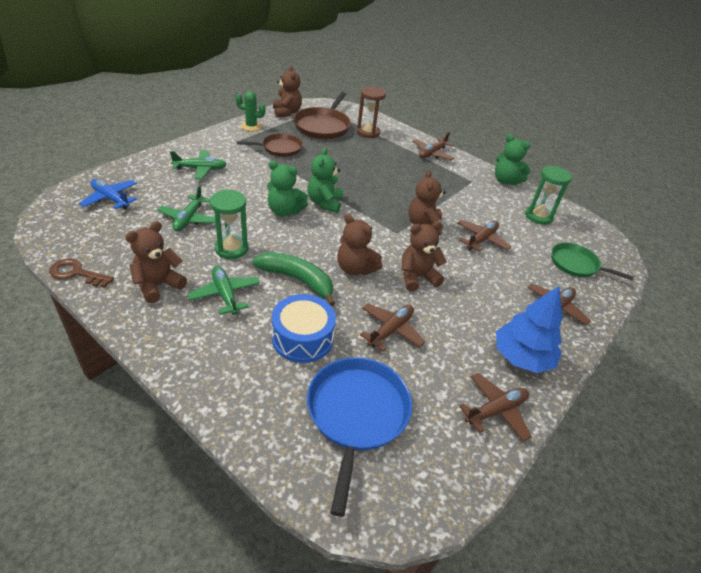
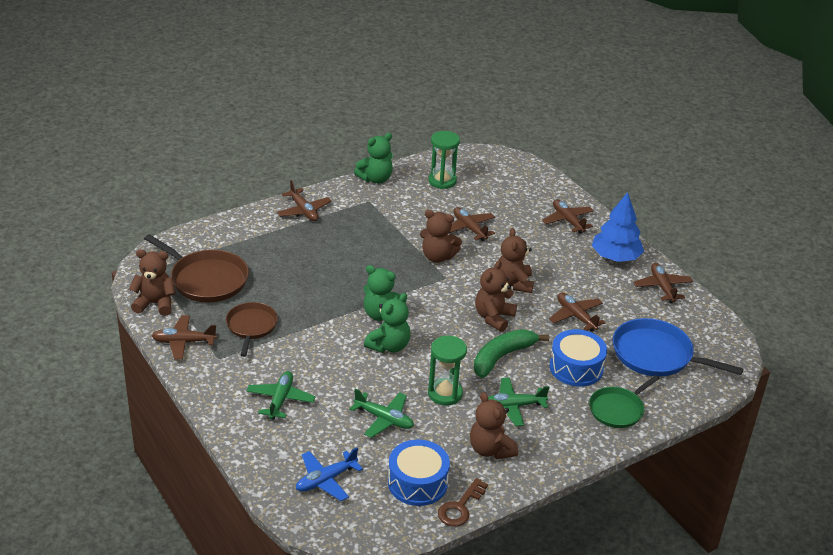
camera: 70 degrees left, 5 degrees down
green cactus [236,91,266,131] -> brown plane [152,315,217,360]
brown teddy bear [337,214,382,275] -> brown teddy bear turned 150 degrees clockwise [475,260,517,332]
brown hourglass [357,87,386,138] -> none
green pan [552,243,634,280] -> green pan moved to [589,375,659,428]
none -> blue drum [388,440,450,506]

